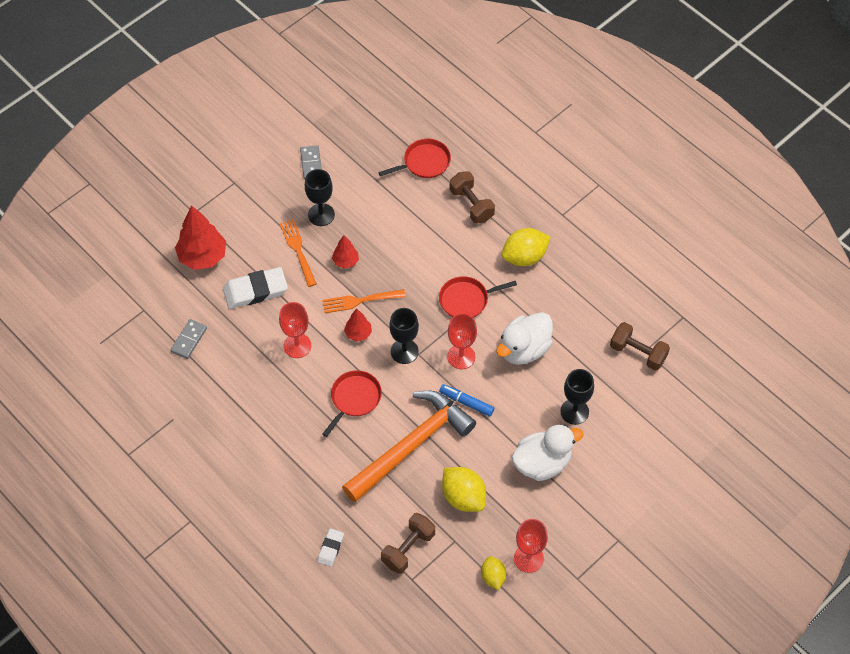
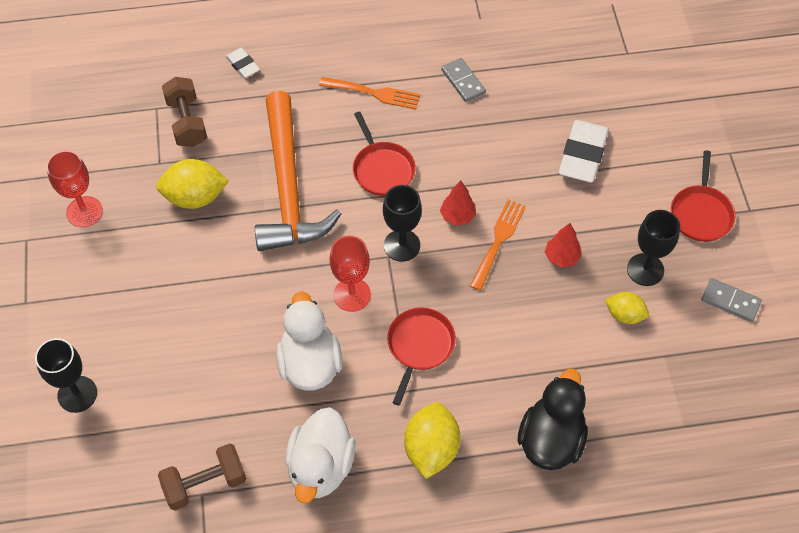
camera: 125 degrees right, 0 degrees up
grey domino [170,319,207,359] -> grey domino moved to [441,58,486,102]
red tree [175,205,226,270] -> none
red goblet [279,302,311,358] -> none
orange fork [280,219,317,287] -> orange fork moved to [319,77,421,110]
red pan [378,139,451,178] -> red pan moved to [671,150,735,242]
blue marker [439,384,494,417] -> none
brown dumbbell [450,171,495,223] -> black duck [518,369,588,470]
yellow lemon [481,556,506,590] -> yellow lemon moved to [605,292,649,324]
white duck [512,425,584,481] -> white duck moved to [286,407,356,503]
black goblet [560,369,594,425] -> black goblet moved to [35,338,97,413]

